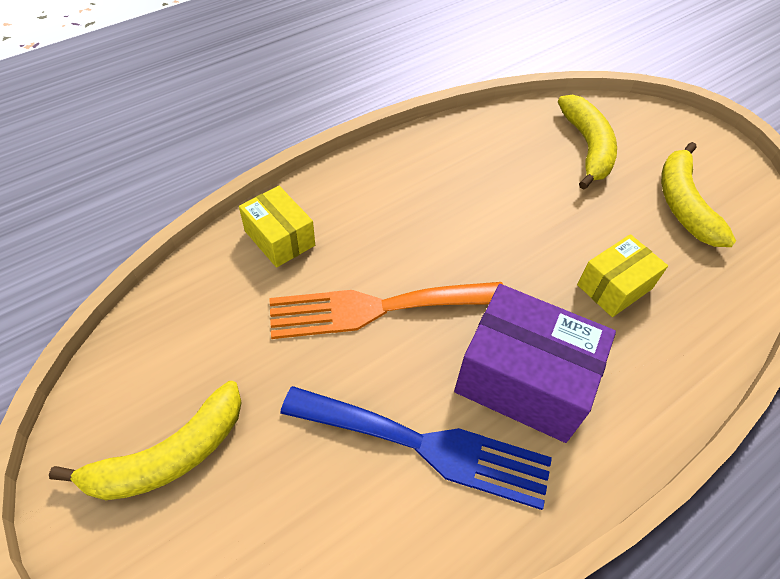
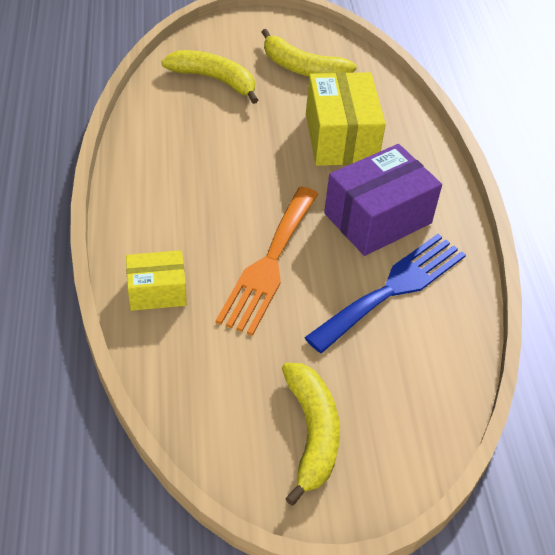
camera: 60 degrees left, 5 degrees down
yellow box [577,234,668,317] -> yellow box [306,72,386,166], size x1.71

